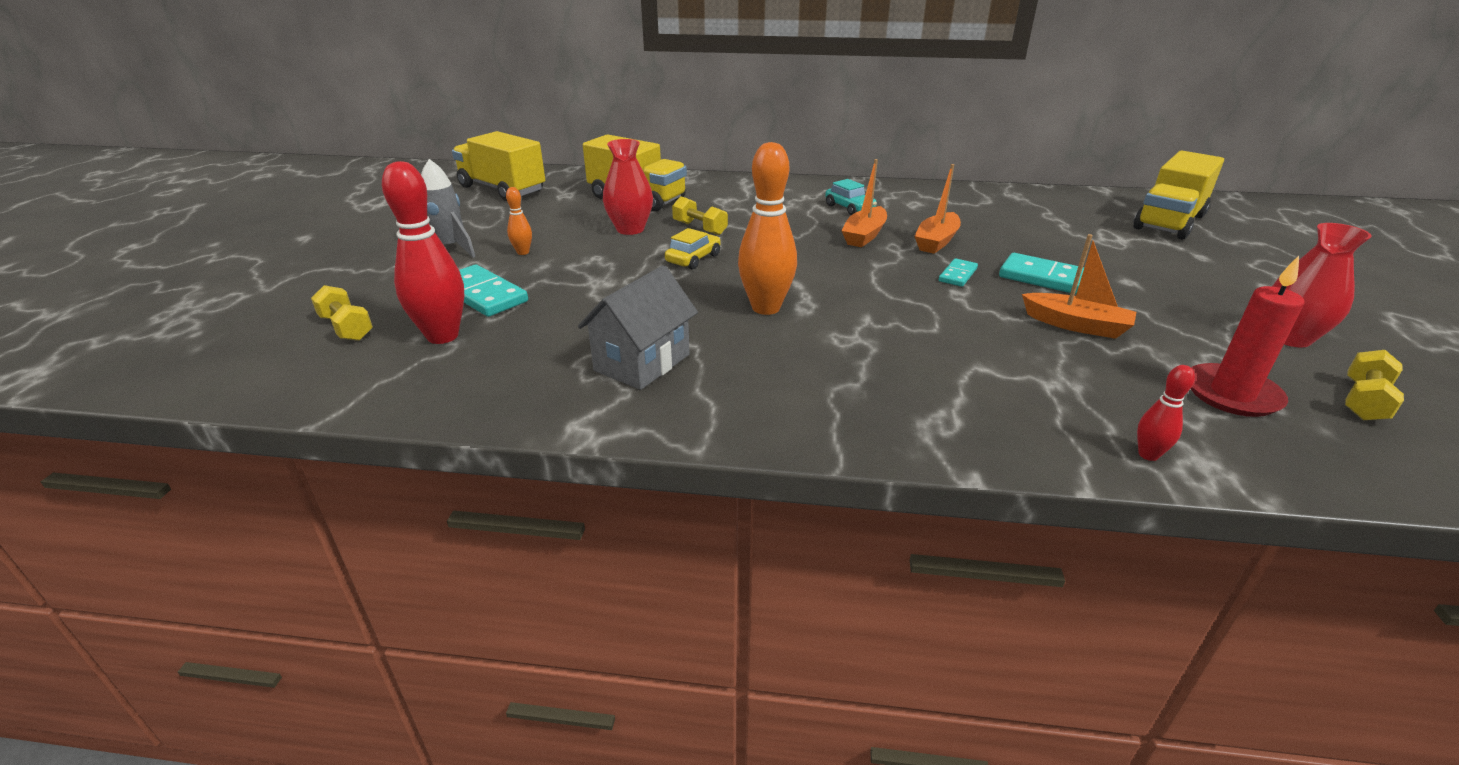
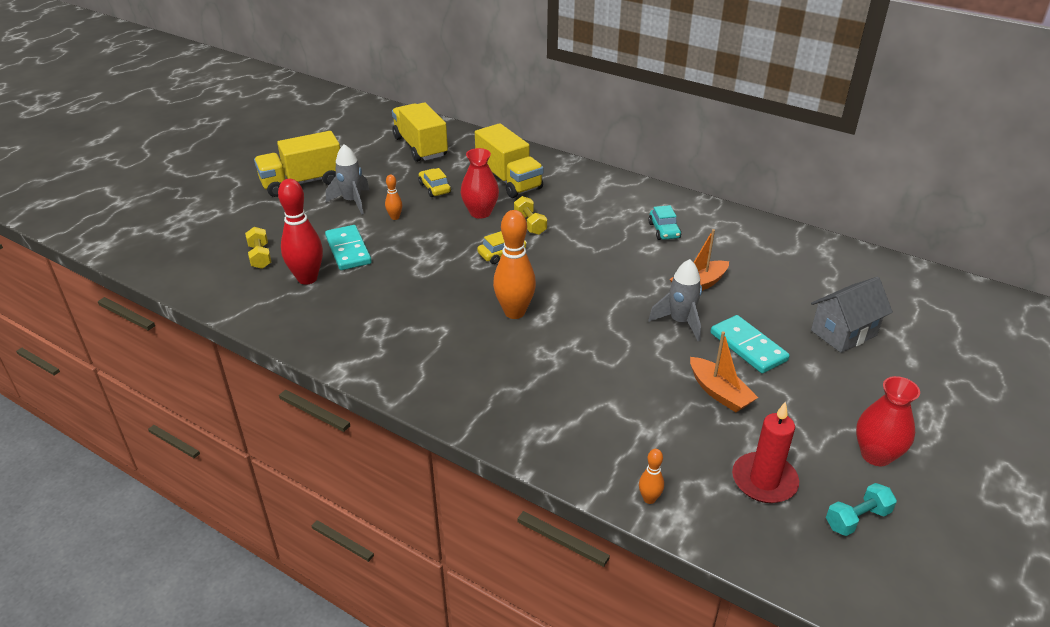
camera: 25 degrees right, 5 degrees up
grey house [578,265,698,390] -> grey house moved to [811,277,893,353]
orange boat [842,159,887,247] -> none
turquoise domino [939,258,978,287] -> grey rocket [648,259,702,341]
yellow truck [1133,151,1224,240] -> yellow truck moved to [254,131,340,197]
red bowling pin [1137,365,1195,461] -> orange bowling pin [639,449,664,504]
yellow dumbbell [1345,350,1404,420] -> turquoise dumbbell [826,483,897,536]
none -> yellow car [418,168,451,197]

